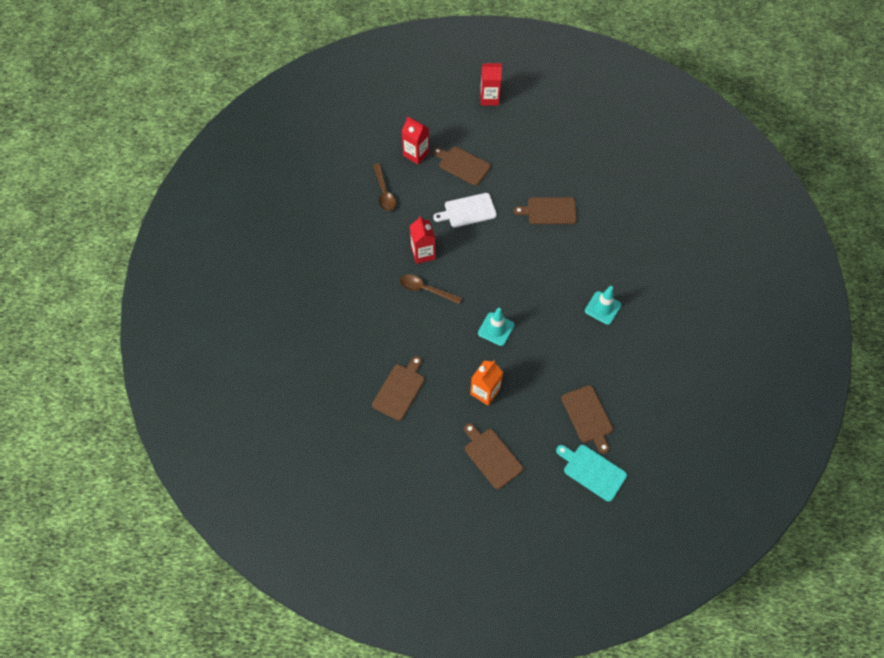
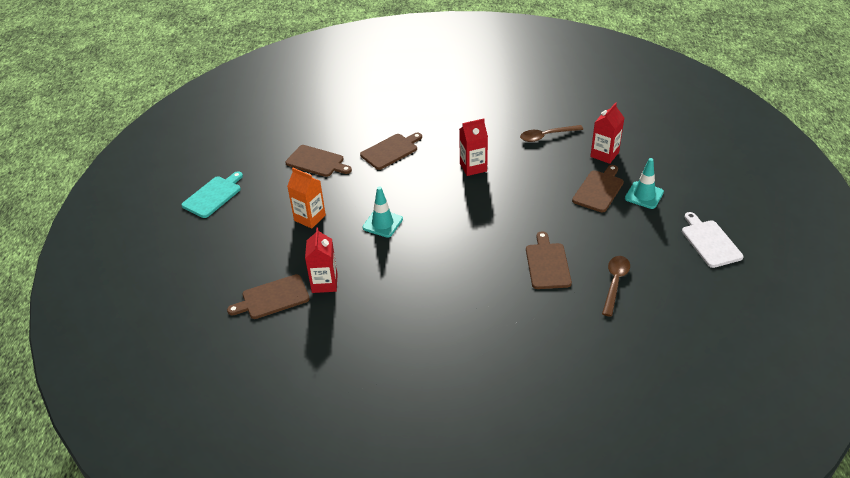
camera: 90 degrees right, 20 degrees down
brown spoon [400,274,462,304] -> brown spoon moved to [602,256,630,317]
white cutting board [433,193,497,227] -> white cutting board moved to [682,212,744,268]
brown cutting board [464,423,523,489] -> brown cutting board moved to [360,133,422,170]
red carton [480,63,502,106] -> red carton moved to [305,228,338,293]
turquoise cutting board [556,445,627,502] -> turquoise cutting board moved to [181,171,243,218]
turquoise traffic cone [585,286,621,325] -> turquoise traffic cone moved to [625,158,664,209]

